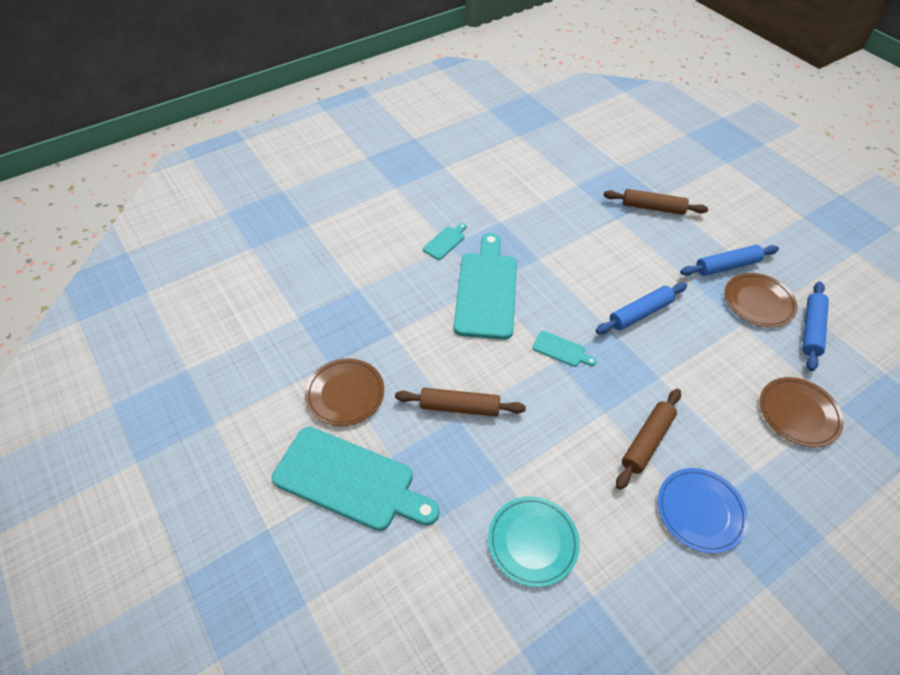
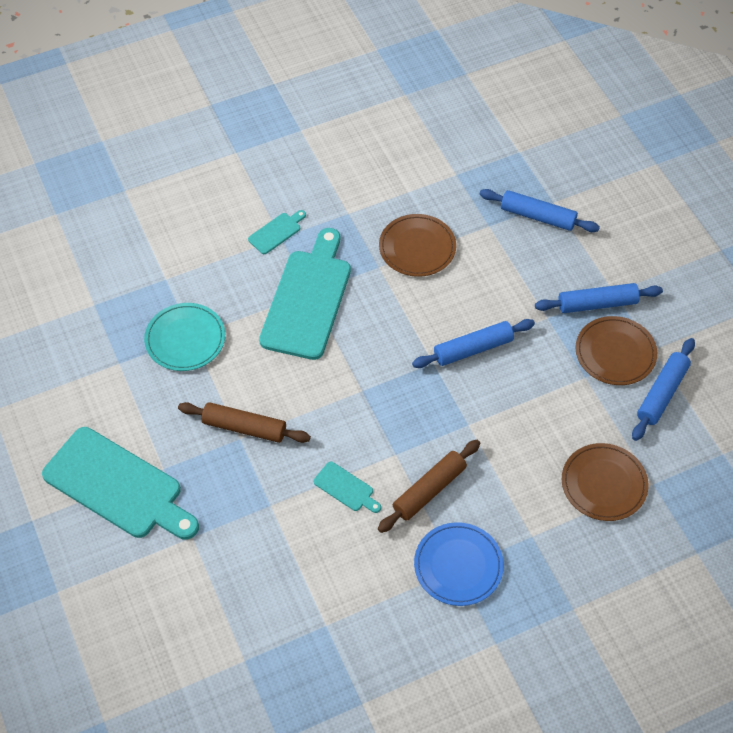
camera: 10 degrees right, 5 degrees up
brown plate [305,358,384,426] -> brown plate moved to [379,214,456,277]
turquoise plate [488,496,580,587] -> turquoise plate moved to [144,303,225,371]
turquoise cutting board [532,331,596,367] -> turquoise cutting board moved to [314,462,381,513]
brown rolling pin [604,189,708,215] -> blue rolling pin [480,189,600,232]

